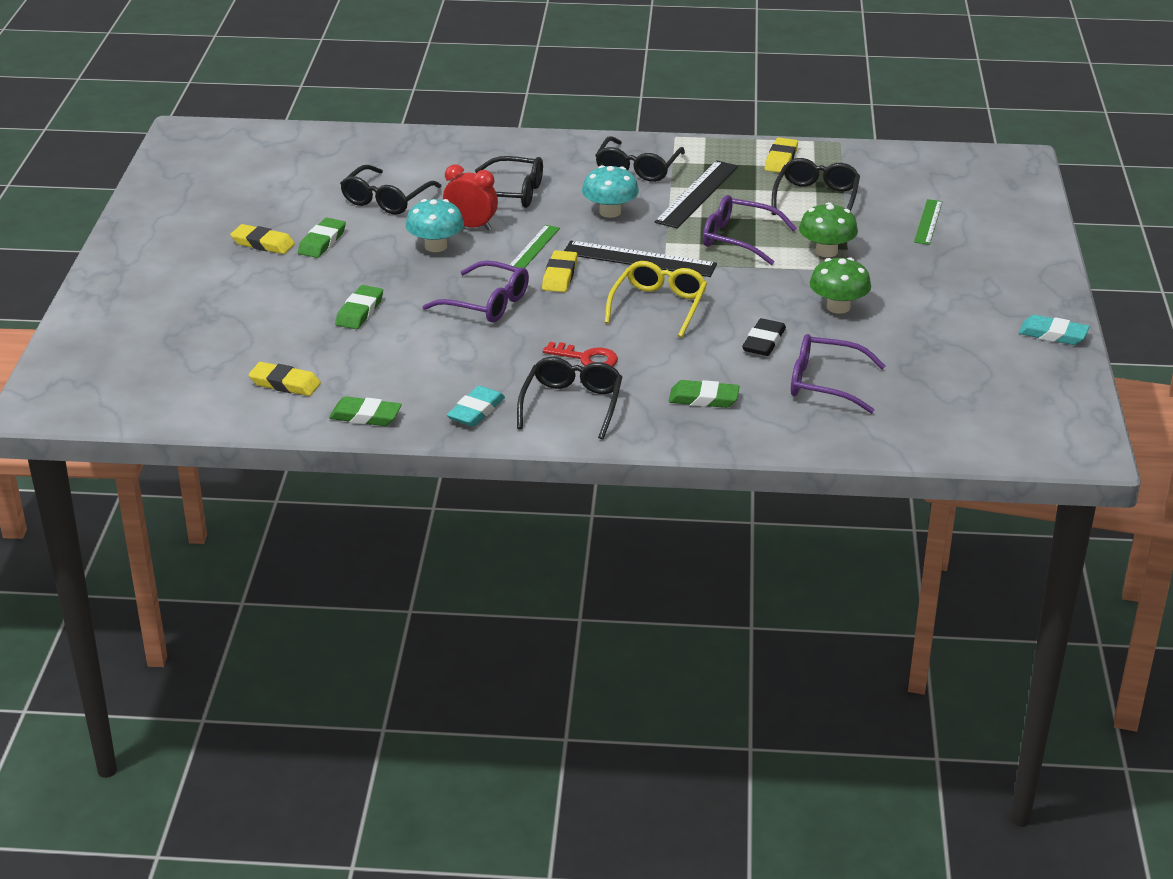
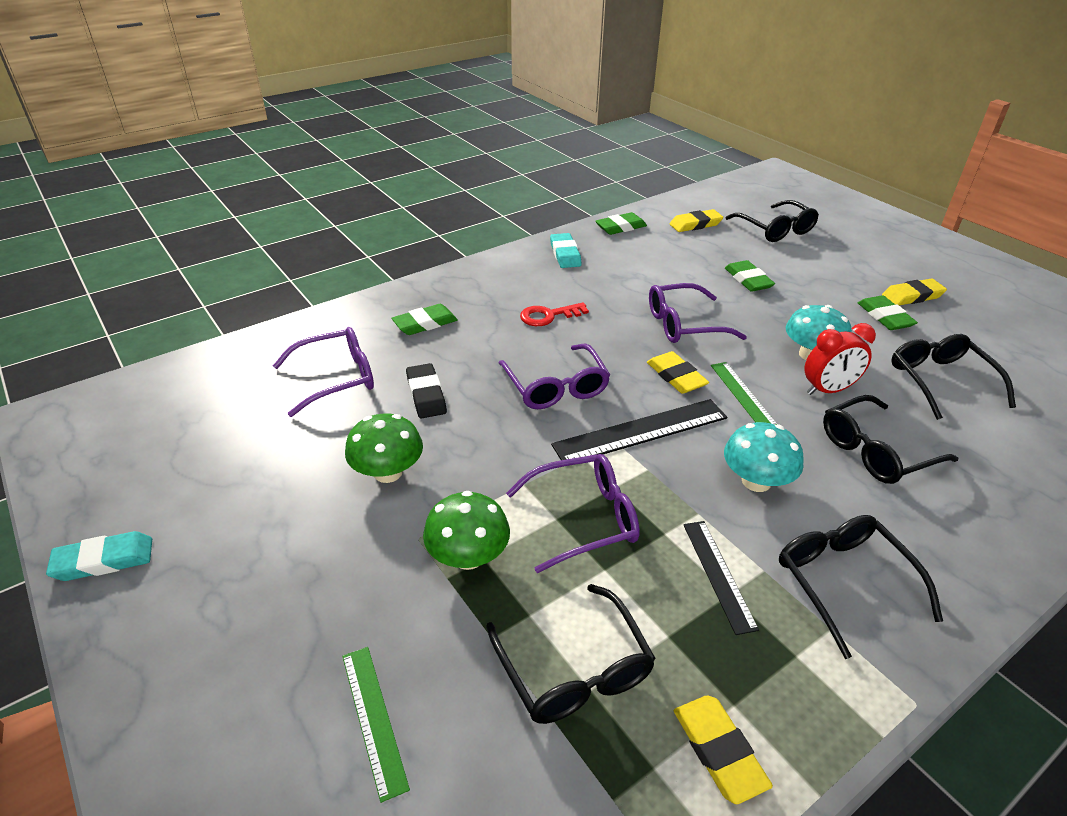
camera: 140 degrees right, 5 degrees up
black glasses [517,357,622,440] -> black glasses moved to [725,200,819,242]
yellow glasses [604,261,707,338] -> purple glasses [499,344,610,409]
black ruler [655,160,738,228] -> black ruler [684,521,759,635], size x0.61

